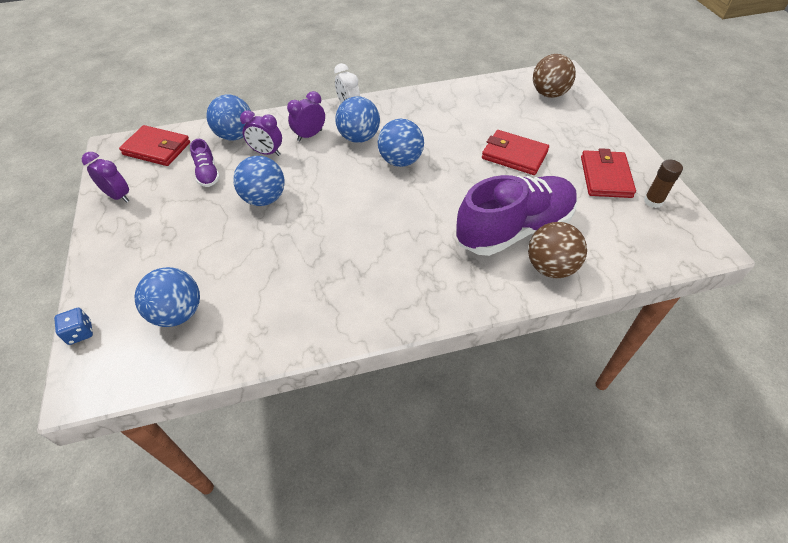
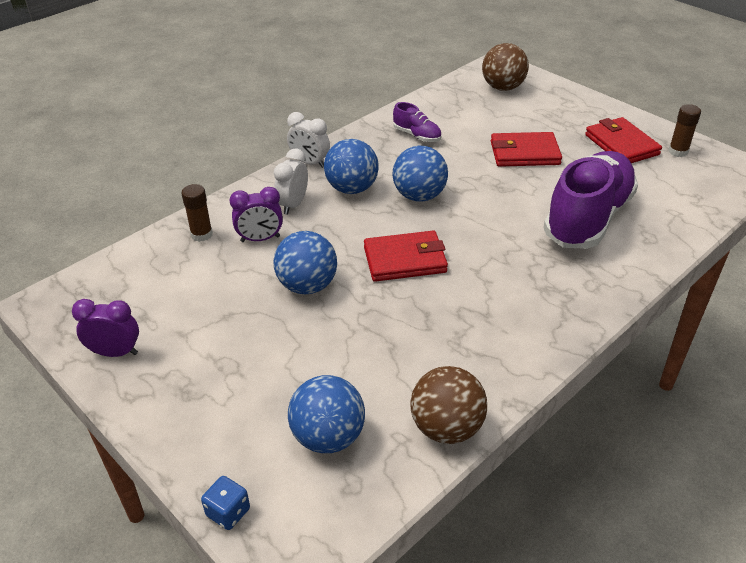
camera: 30 degrees left, 10 degrees down
red wallet [119,125,190,166] -> red wallet moved to [364,230,448,282]
purple shoe [190,139,220,187] -> purple shoe moved to [393,102,442,142]
blue ball [206,94,251,140] -> brown glue stick [182,184,213,242]
purple clock [287,91,325,141] -> white clock [274,148,308,215]
brown ball [528,222,587,278] -> brown ball moved to [410,366,487,444]

